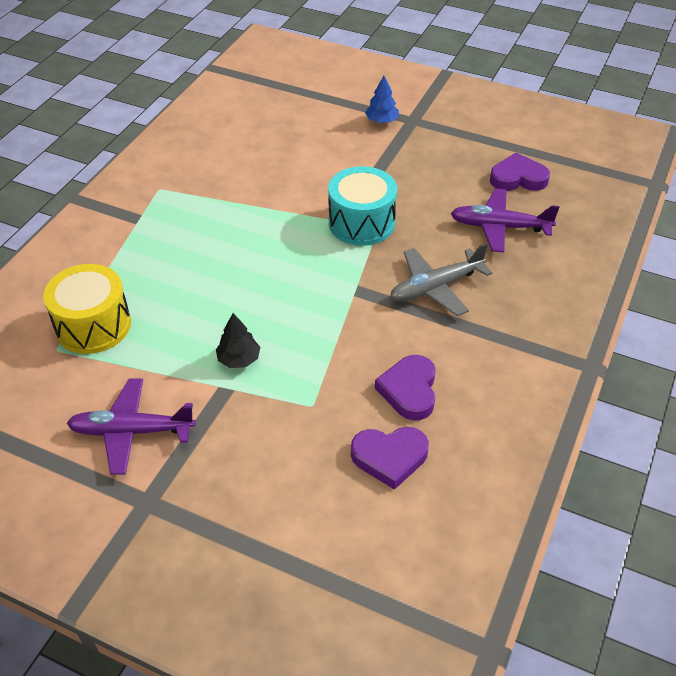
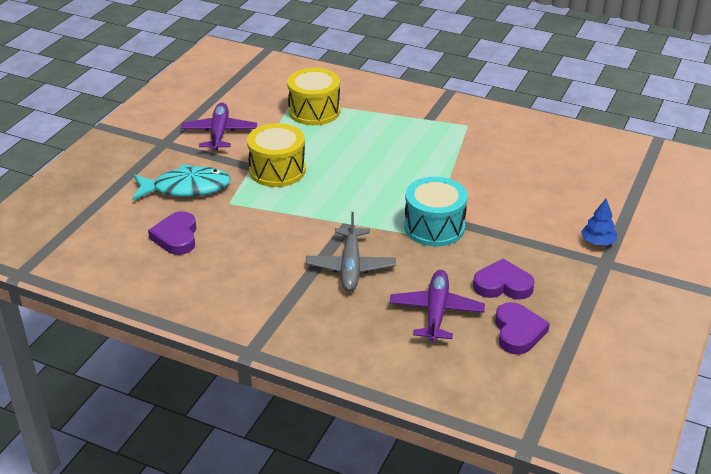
camera: 90 degrees right, 10 degrees down
black tree [216,313,260,368] -> yellow drum [247,123,306,187]
purple heart [375,355,436,421] -> purple heart moved to [473,259,535,300]
grey plane [390,243,492,316] -> grey plane turned 150 degrees counterclockwise [306,212,396,291]
none -> turquoise fish [132,164,231,201]

